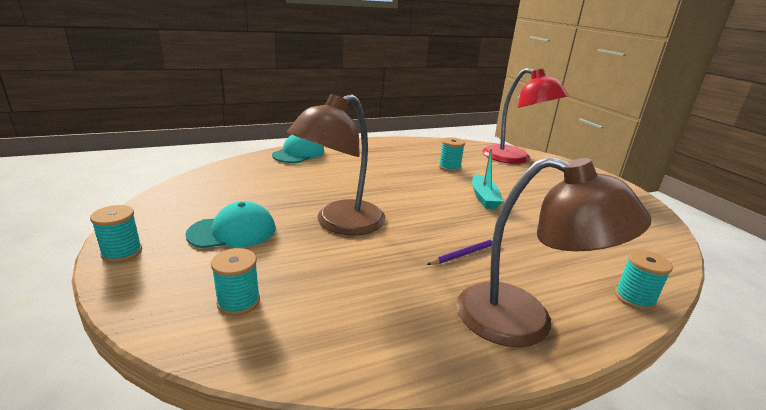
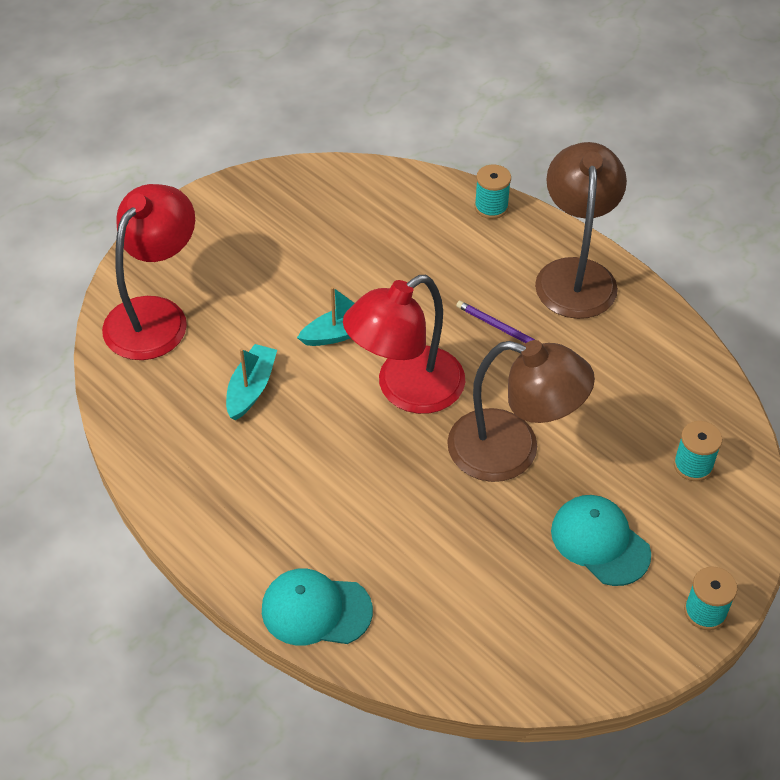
camera: 110 degrees left, 25 degrees up
turquoise spool [439,137,465,172] -> turquoise boat [226,344,277,421]
none -> red lamp [343,275,465,414]

